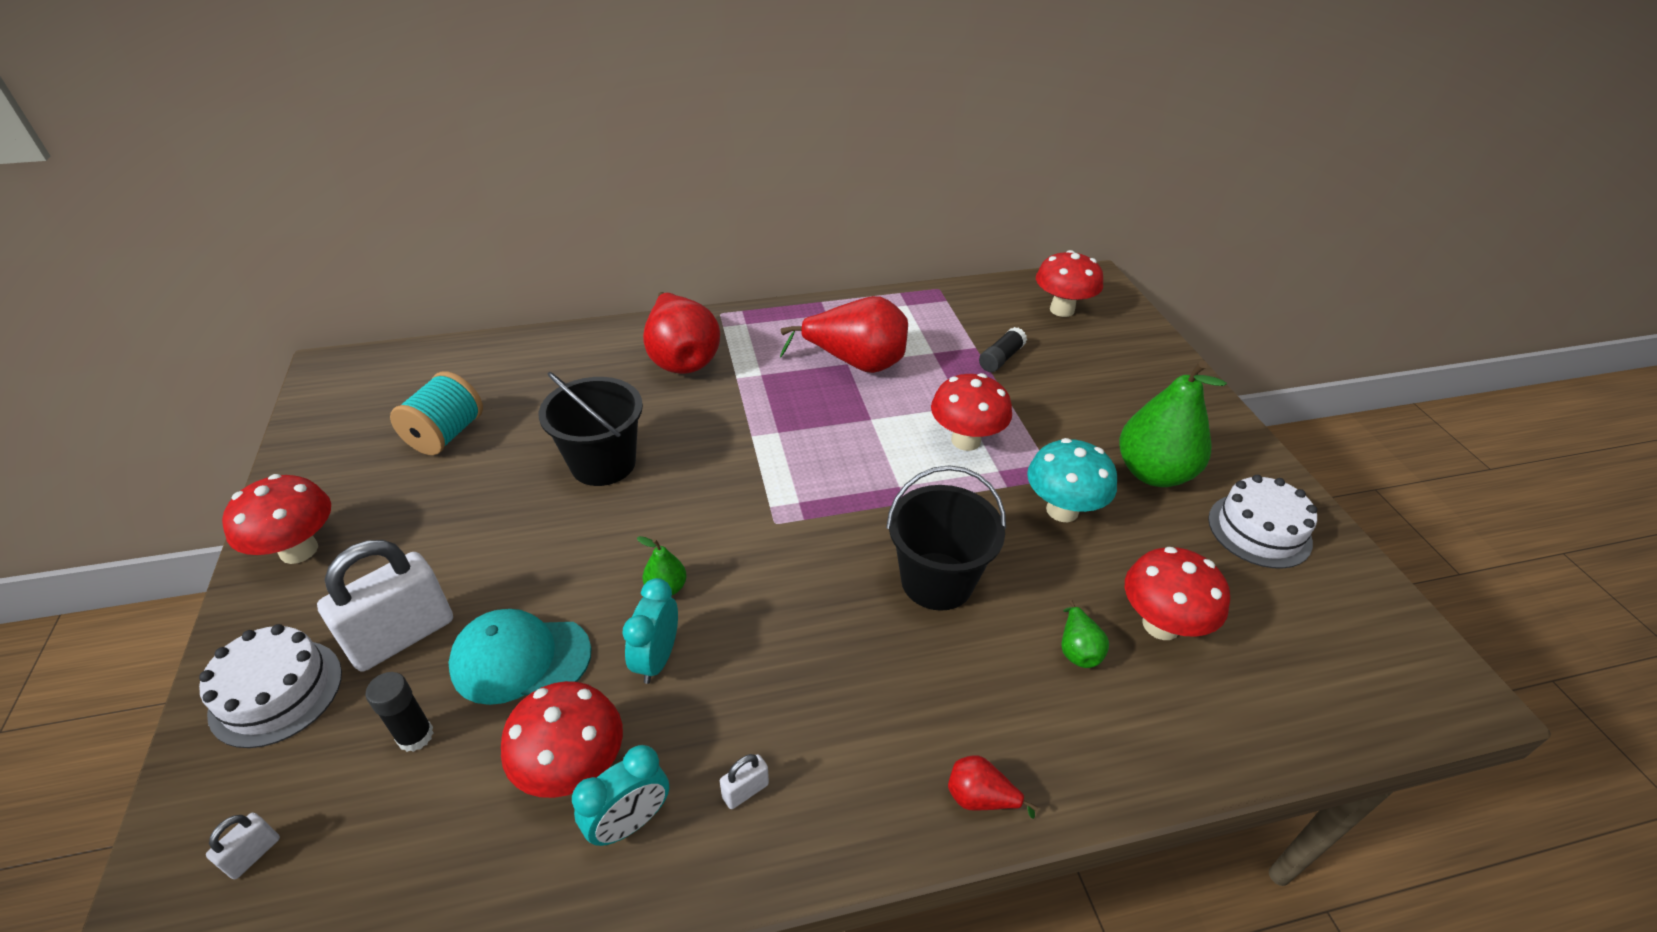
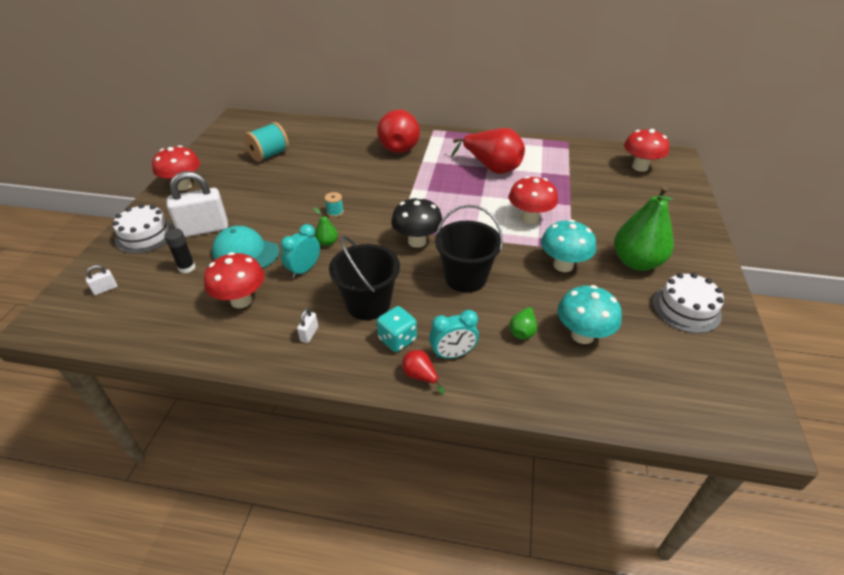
camera: 25 degrees right, 0 degrees up
black bucket [539,372,643,486] -> black bucket moved to [329,236,400,320]
turquoise clock [572,745,669,846] -> turquoise clock moved to [429,310,479,359]
white padlock [720,754,769,809] -> white padlock turned 60 degrees counterclockwise [297,308,318,343]
black glue stick [979,327,1027,372] -> none
red mushroom [1125,547,1230,640] -> turquoise mushroom [557,285,622,344]
none -> turquoise spool [325,192,344,217]
none -> turquoise dice [377,306,417,352]
none -> black mushroom [391,197,442,248]

